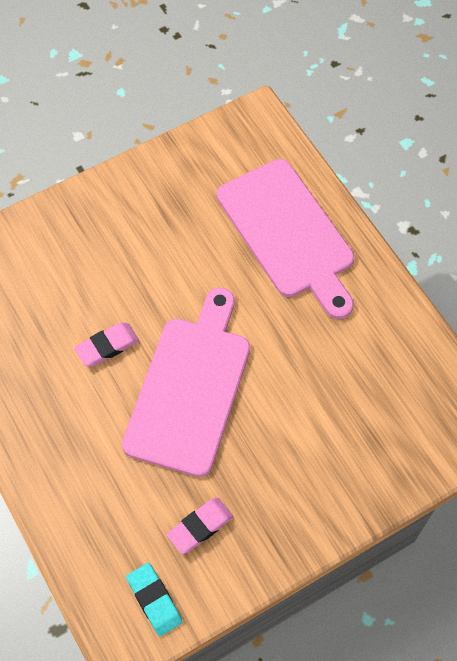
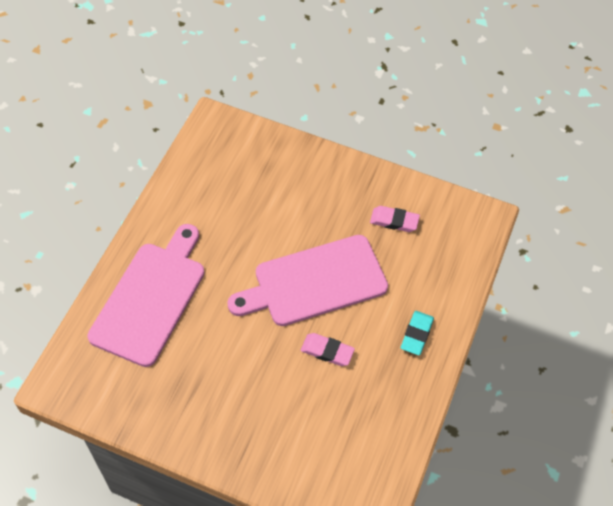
camera: 130 degrees left, 5 degrees down
turquoise eraser [126,563,182,636] -> turquoise eraser moved to [401,311,434,355]

